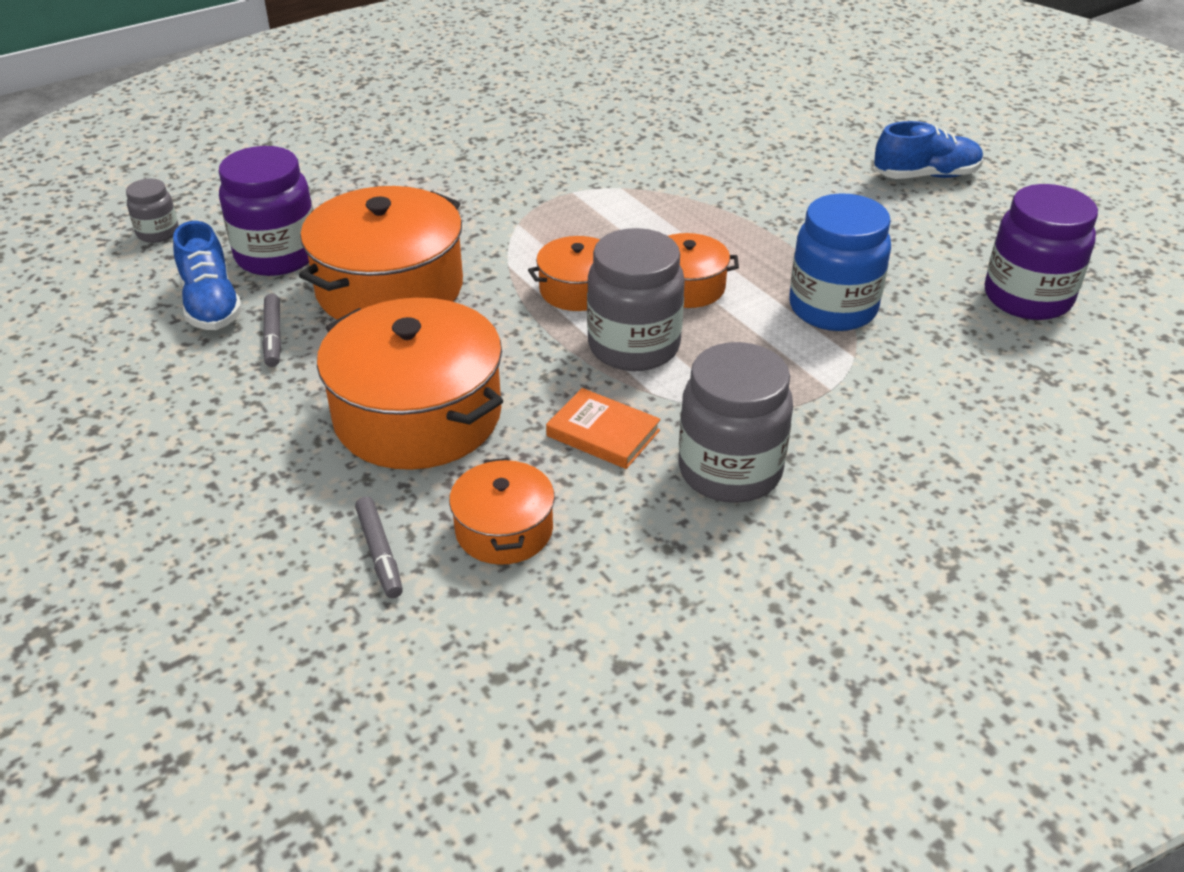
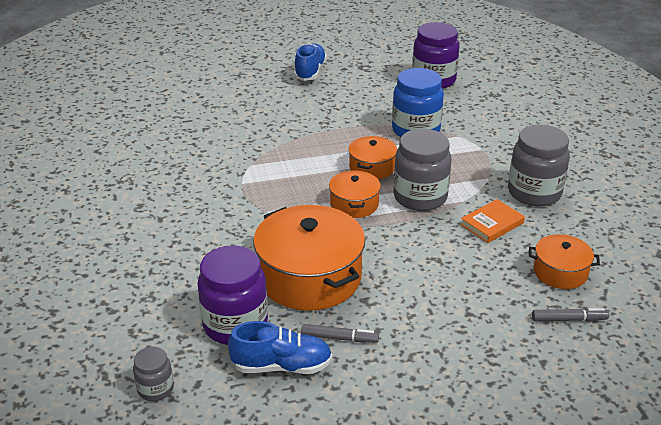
camera: 70 degrees left, 5 degrees down
orange pot [317,298,503,470] -> none

